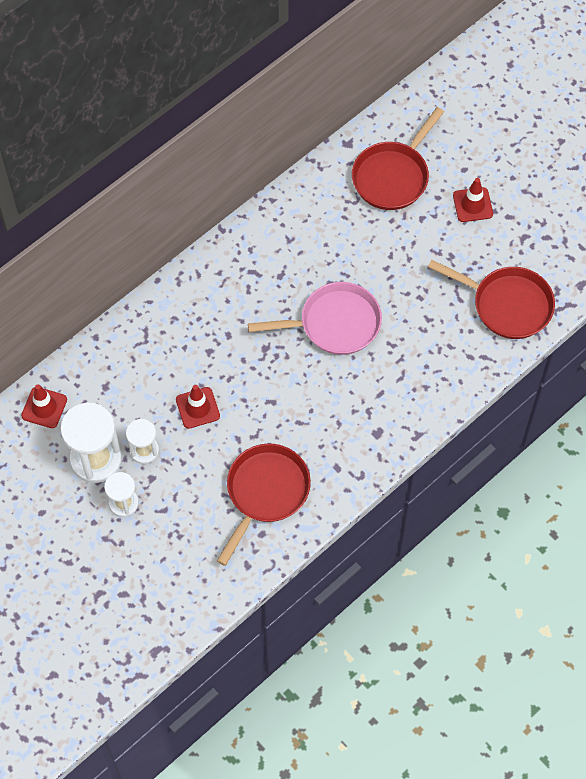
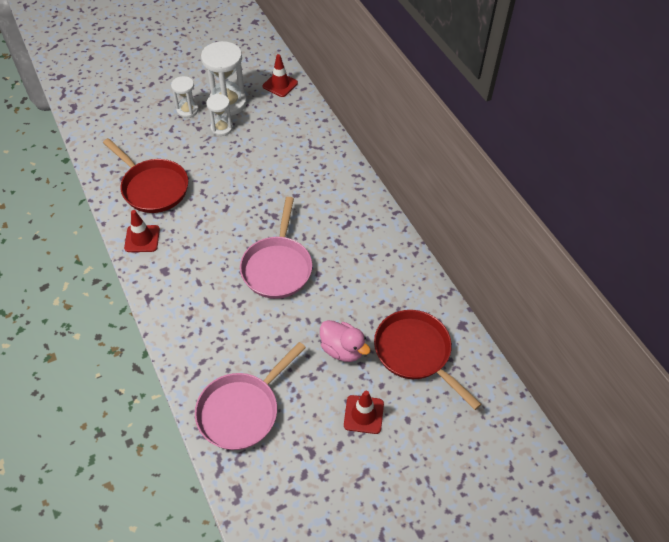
camera: 105 degrees right, 10 degrees down
red traffic cone [176,385,220,429] -> red traffic cone moved to [124,210,160,252]
red pan [428,260,555,339] -> pink pan [195,342,306,450]
none -> pink duck [320,320,371,362]

